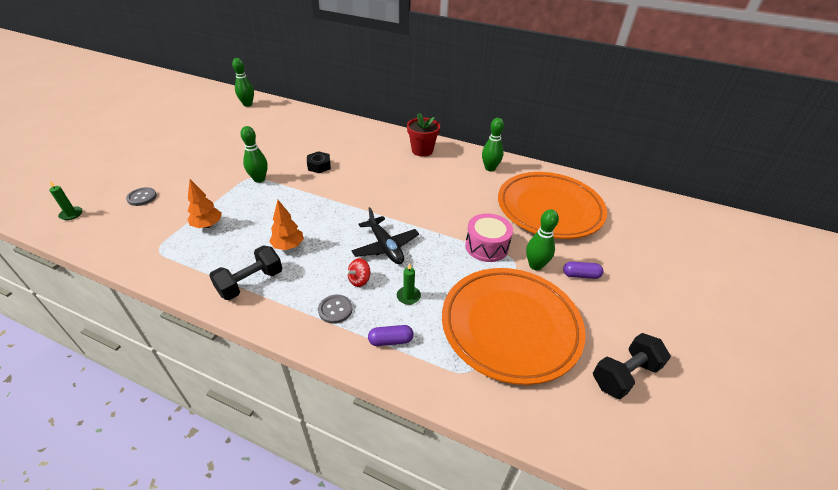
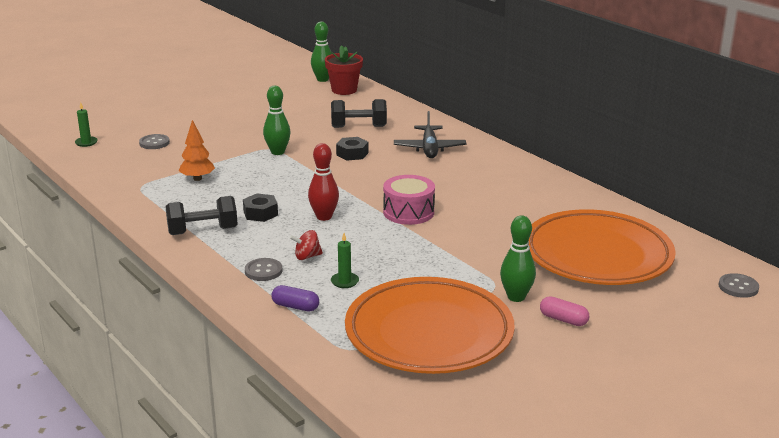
camera: 30 degrees right, 15 degrees down
orange tree [269,200,304,250] -> black nut [243,193,278,222]
black plane [351,207,419,264] -> black plane moved to [394,111,466,158]
red flower pot [407,113,440,157] -> red flower pot moved to [325,45,363,95]
pink drum [465,213,513,262] -> pink drum moved to [383,175,435,225]
green bowling pin [482,118,504,171] -> none
purple capsule [563,262,604,279] -> pink capsule [540,296,589,326]
black dumbbell [593,333,671,399] -> black dumbbell moved to [331,99,387,128]
none -> red bowling pin [308,143,339,221]
none -> grey button [719,273,759,298]

